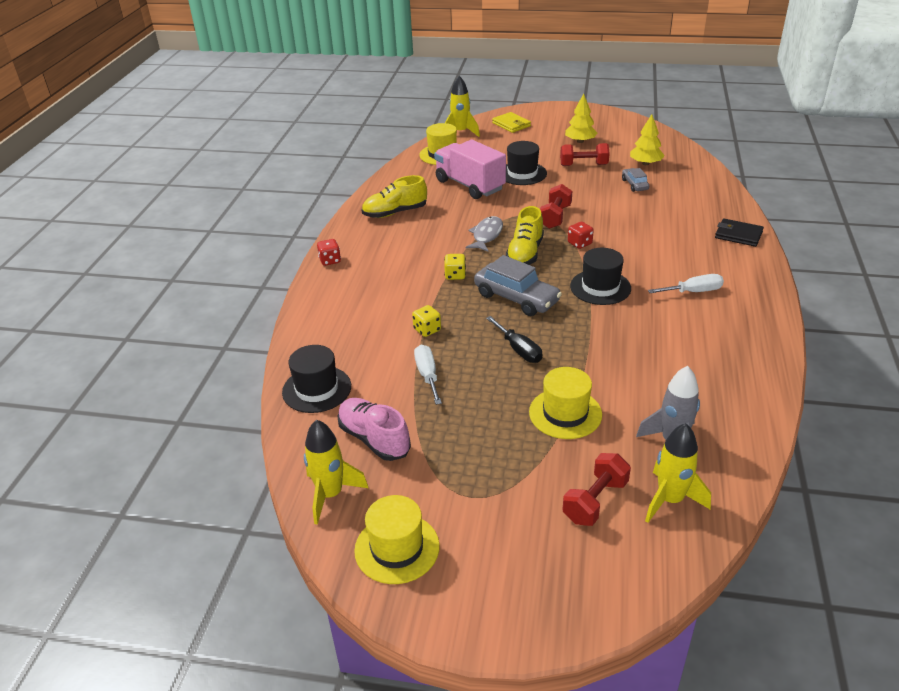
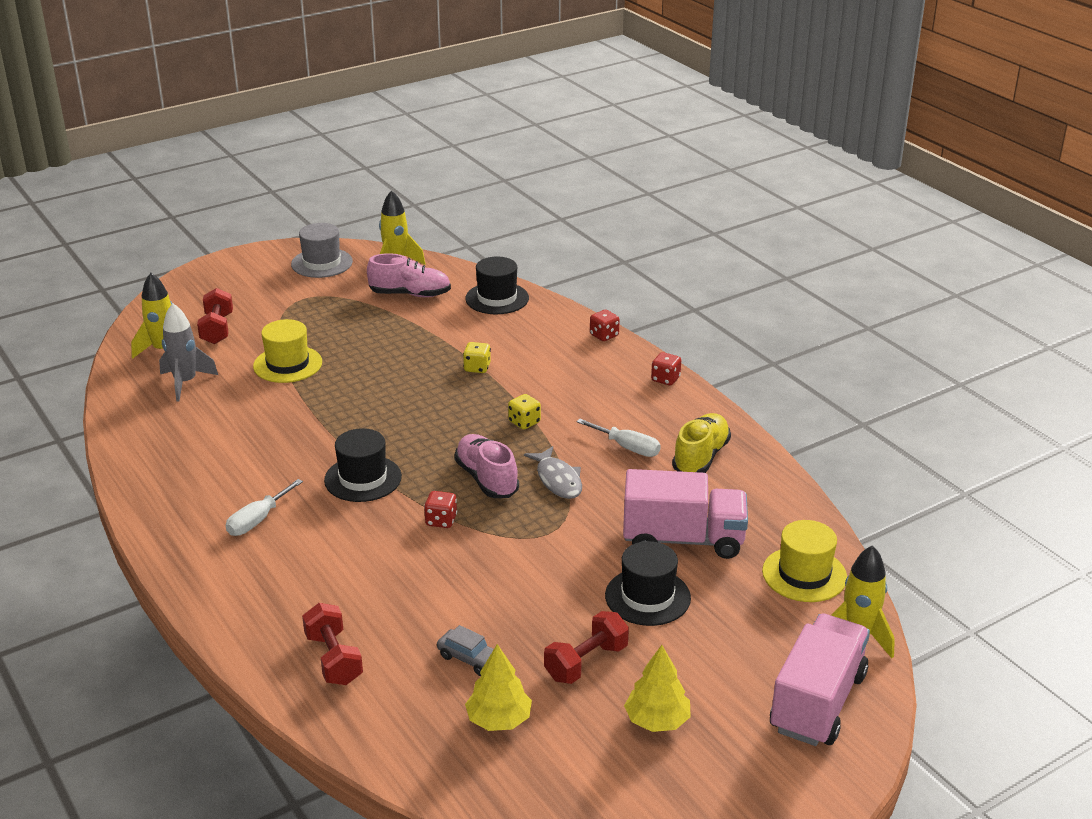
camera: 135 degrees right, 5 degrees down
yellow hat [354,495,440,584] -> grey hat [291,223,353,278]
white screwdriver [414,345,442,405] -> white screwdriver moved to [576,419,661,457]
grey car [474,255,562,316] -> none
black screwdriver [486,316,542,363] -> none
yellow wallet [492,112,531,133] -> pink truck [770,614,870,746]
yellow shoe [506,206,544,265] -> pink shoe [454,434,519,498]
red dumbbell [540,184,572,229] -> red dumbbell moved to [302,603,363,685]
black wallet [715,218,764,247] -> none
none -> red dice [590,310,620,341]

